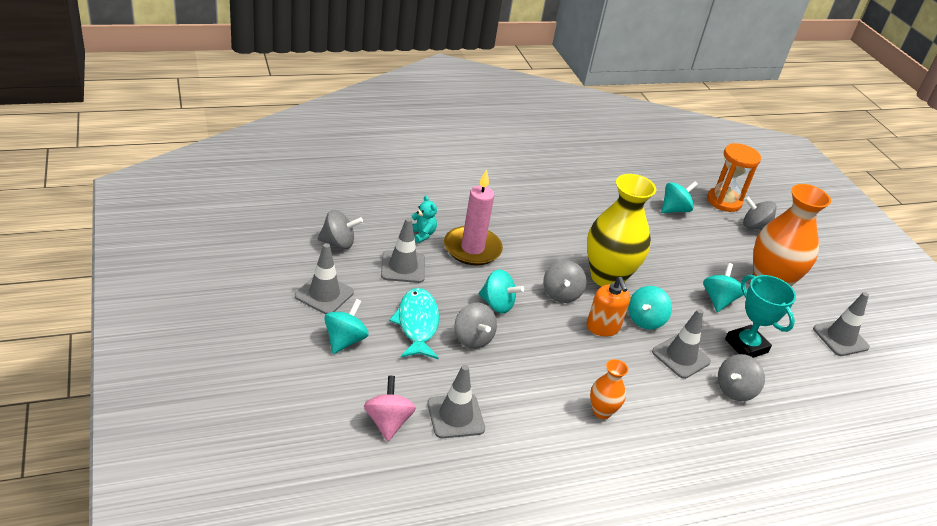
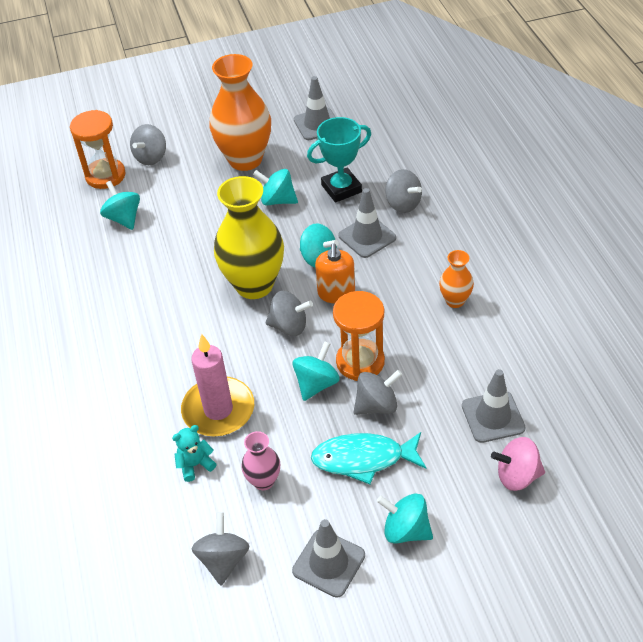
camera: 80 degrees left, 10 degrees up
grey traffic cone [381,218,425,283] -> pink vase [241,431,281,490]
orange soap dispenser [587,277,631,336] -> orange soap dispenser turned 105 degrees clockwise [315,243,355,303]
none -> orange hourglass [333,291,385,381]

